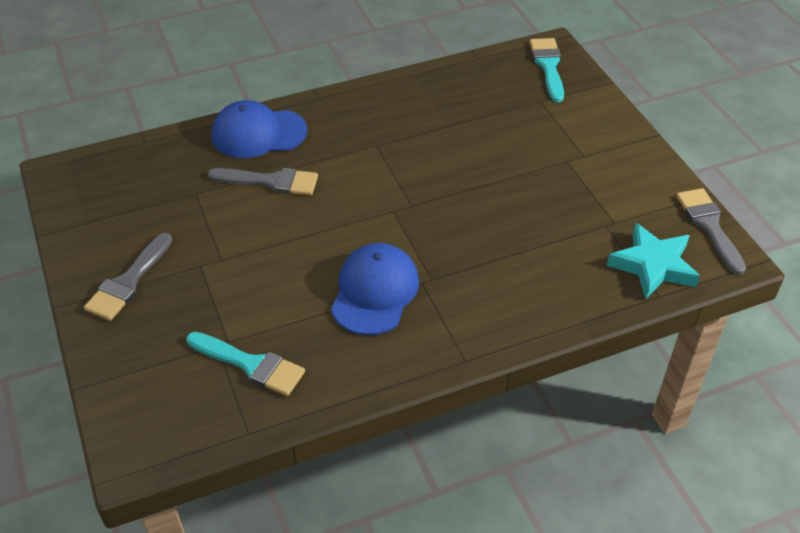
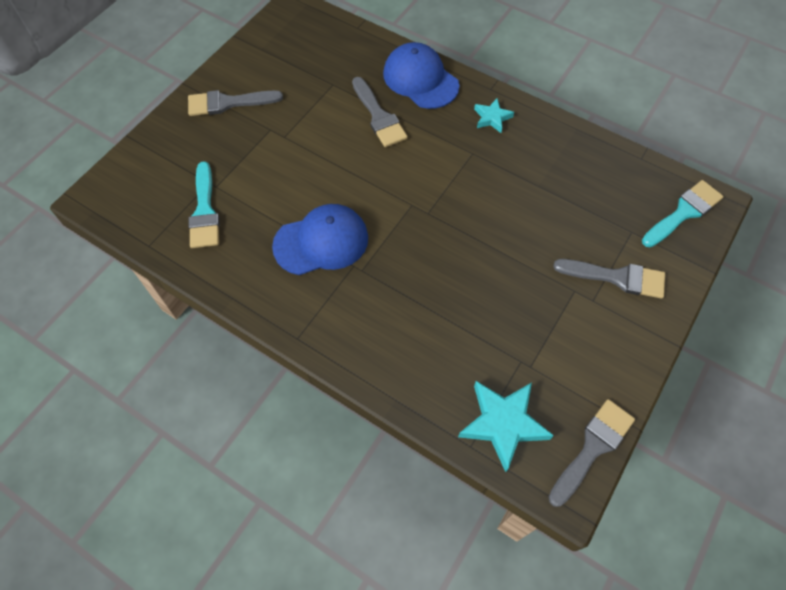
camera: 55 degrees right, 15 degrees up
none -> turquoise star [474,98,514,133]
none -> grey brush [553,259,665,299]

